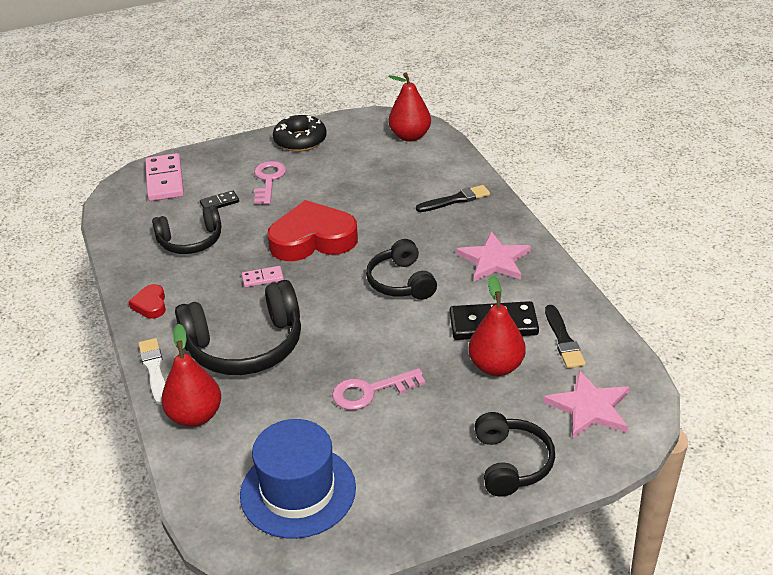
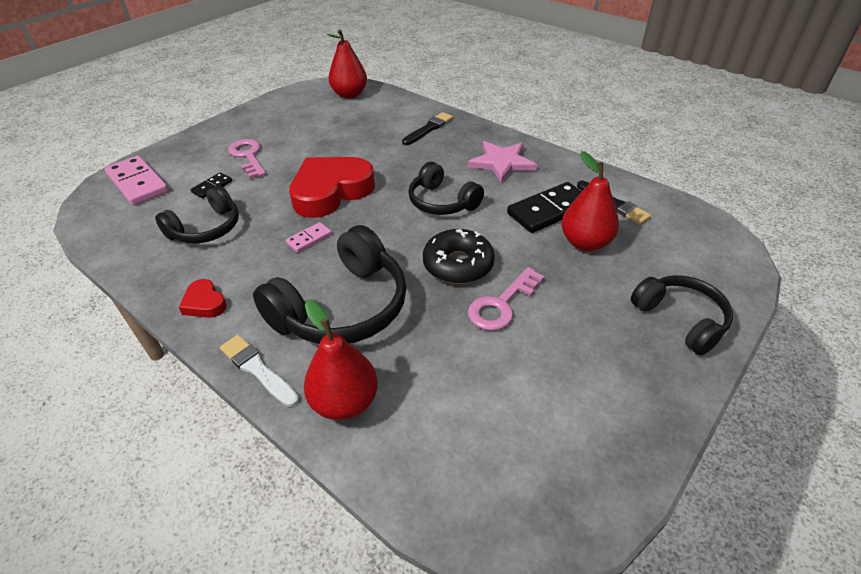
camera: 30 degrees left, 5 degrees up
blue hat [240,419,356,539] -> none
black donut [273,115,327,152] -> black donut moved to [423,229,495,284]
pink star [543,370,629,439] -> none

